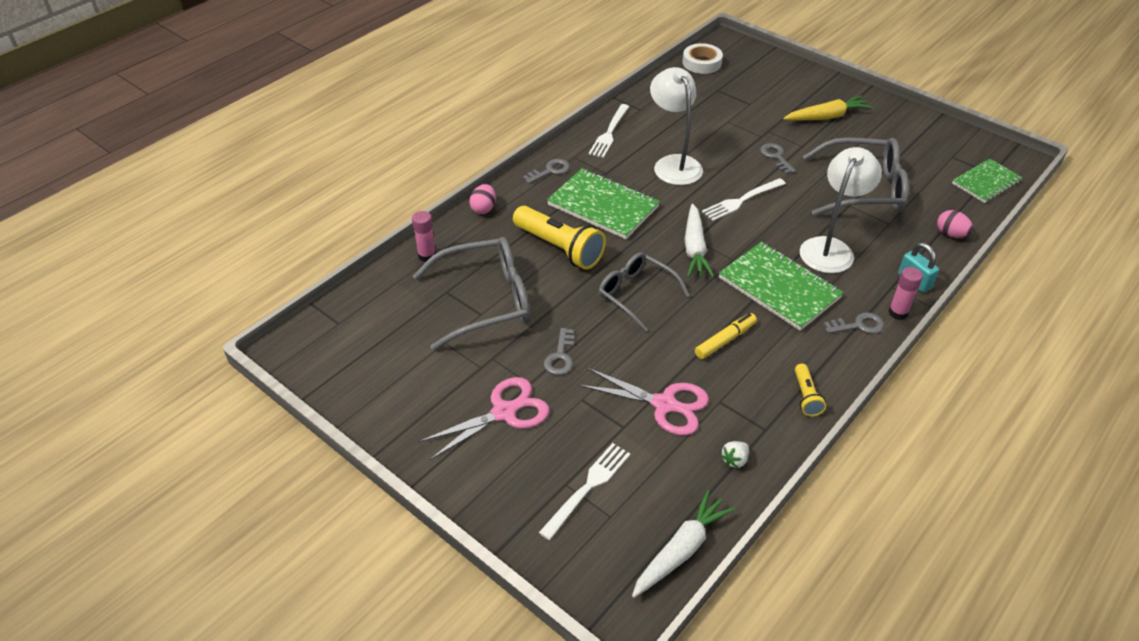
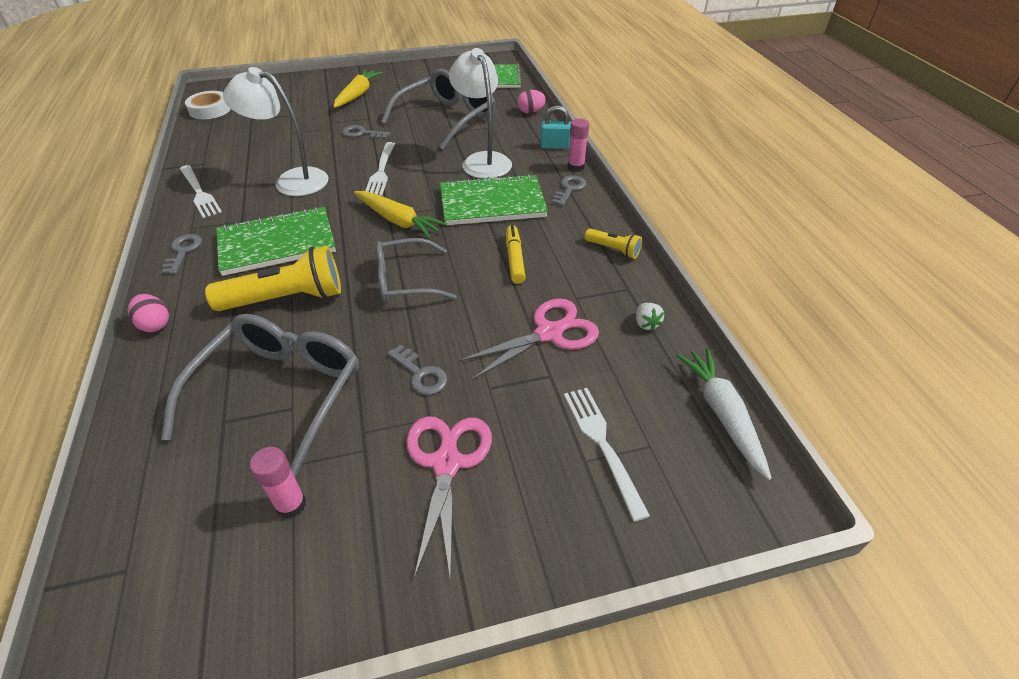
camera: 55 degrees left, 0 degrees up
pink glue stick [412,211,436,262] -> pink glue stick moved to [250,447,306,519]
white carrot [684,204,714,278] -> yellow carrot [354,191,447,238]

